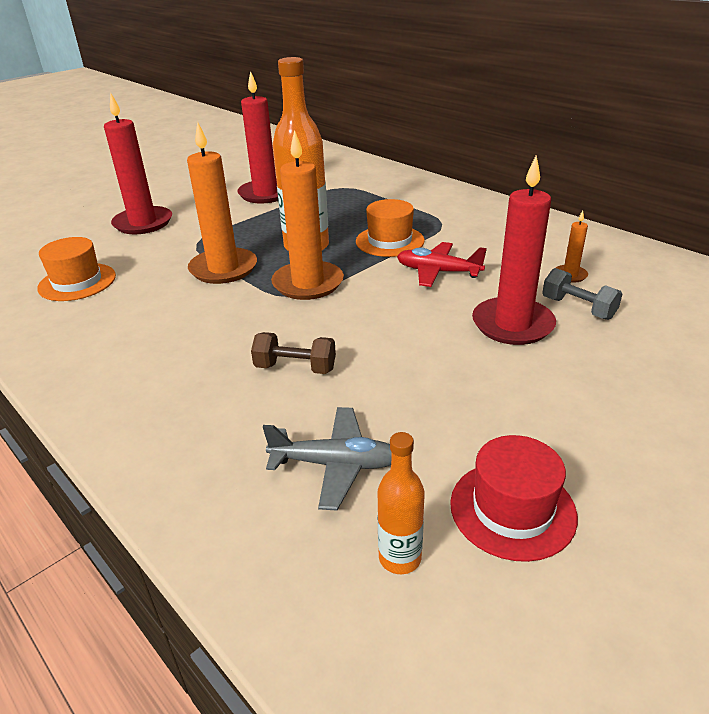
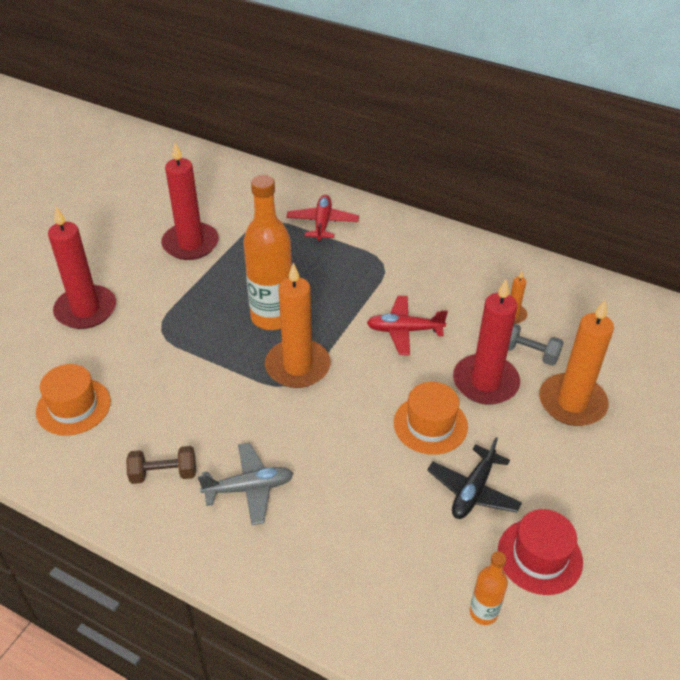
camera: 20 degrees left, 10 degrees up
orange candle [187,122,257,284] -> orange candle moved to [539,300,614,426]
brown dumbbell [251,332,336,374] -> brown dumbbell moved to [126,446,196,484]
grey plane [263,407,392,510] -> grey plane moved to [198,443,293,525]
orange hat [356,199,425,257] -> orange hat moved to [394,382,468,455]
none -> red plane [286,195,359,242]
none -> black plane [427,437,522,519]

